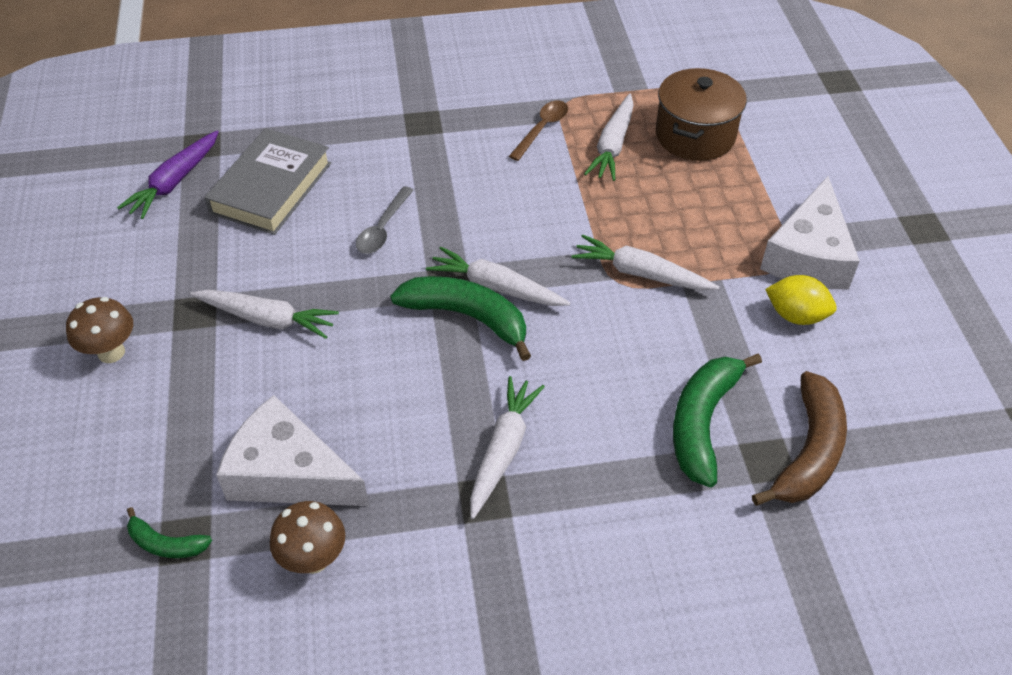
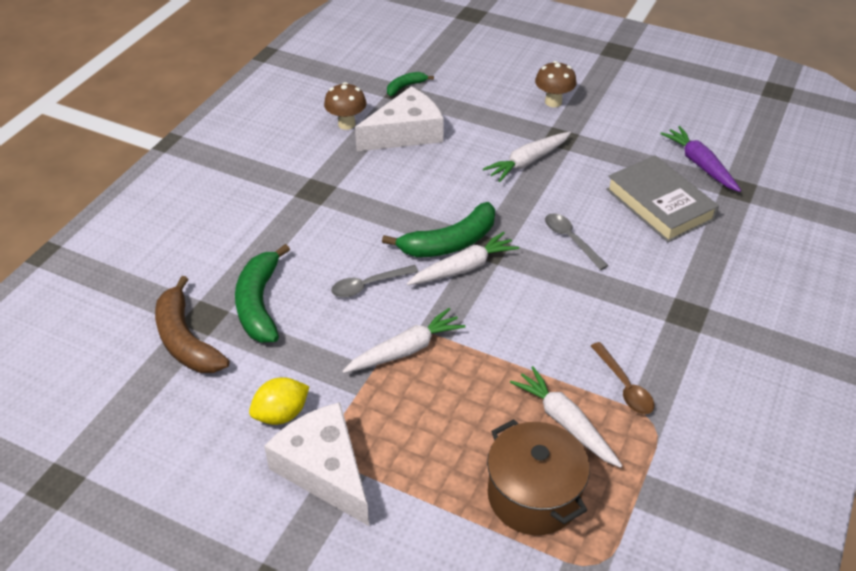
camera: 125 degrees right, 5 degrees down
white carrot [470,376,545,519] -> none
green banana [673,353,762,487] -> green banana turned 150 degrees counterclockwise [235,244,290,343]
none -> grey spoon [331,265,419,298]

